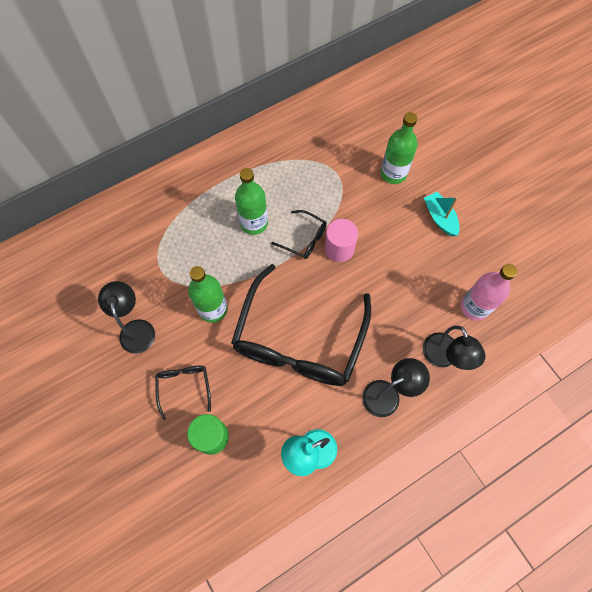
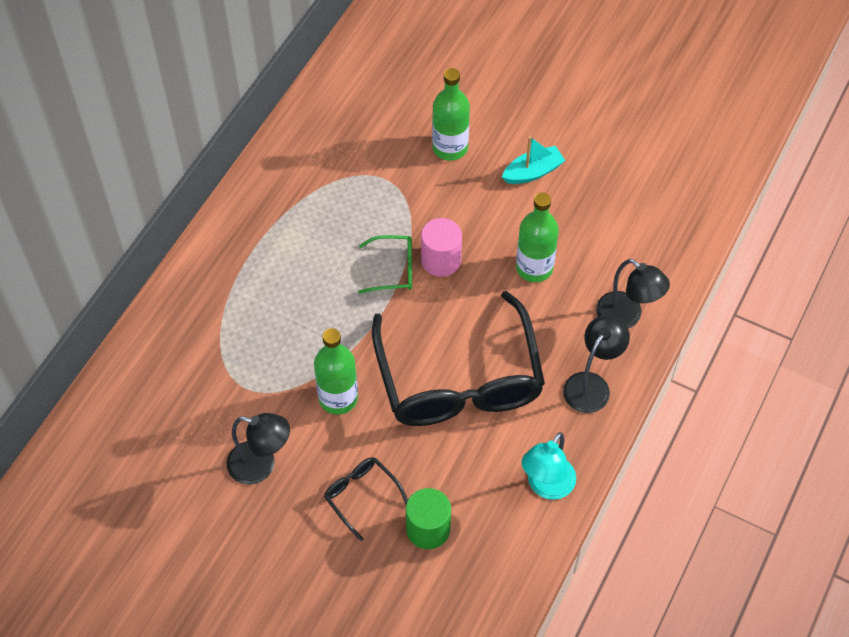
camera: 30 degrees left, 10 degrees down
black lamp [98,281,155,354] -> black lamp turned 150 degrees clockwise [227,413,290,485]
green bottle [235,168,268,235] -> green bottle moved to [516,192,559,282]
black glasses [271,210,327,259] -> green glasses [358,235,412,294]
turquoise boat [424,192,460,236] -> turquoise boat turned 120 degrees clockwise [502,136,565,184]
pink bottle [461,264,517,321] -> none

